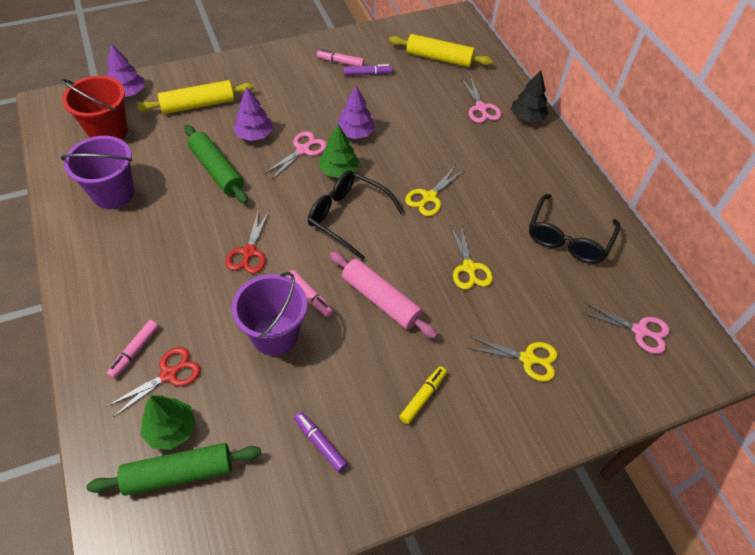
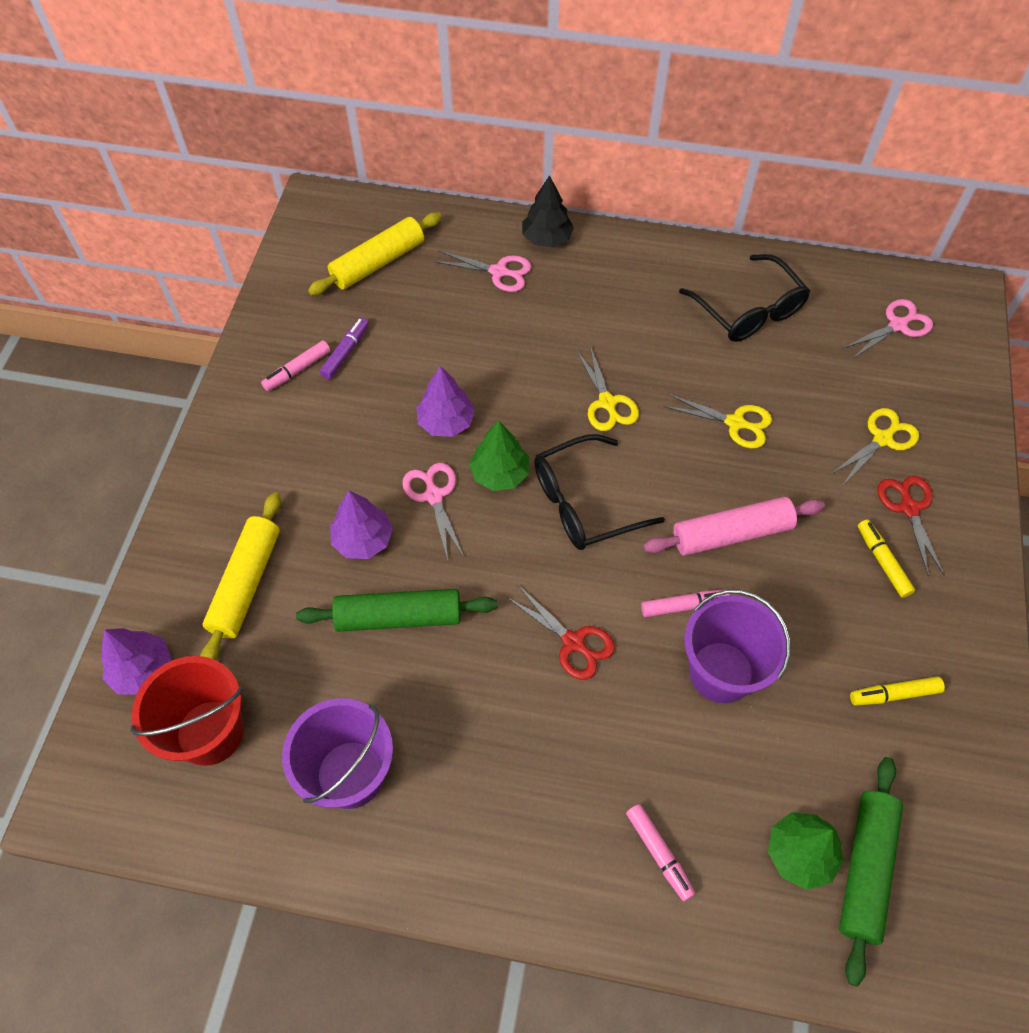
camera: 55 degrees left, 5 degrees up
red scissors [107,347,201,417] -> red scissors moved to [877,476,944,577]
purple marker [294,412,348,473] -> yellow marker [850,676,945,706]

